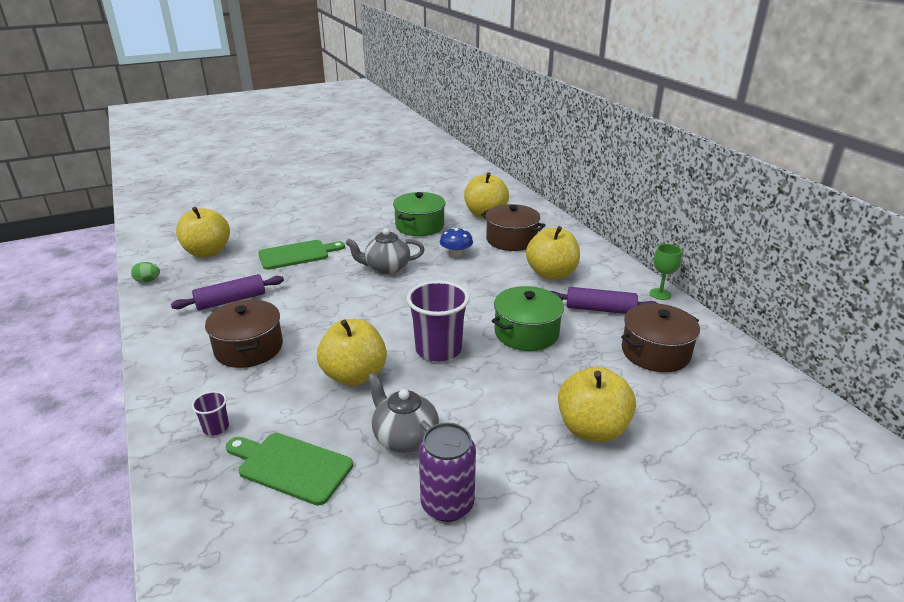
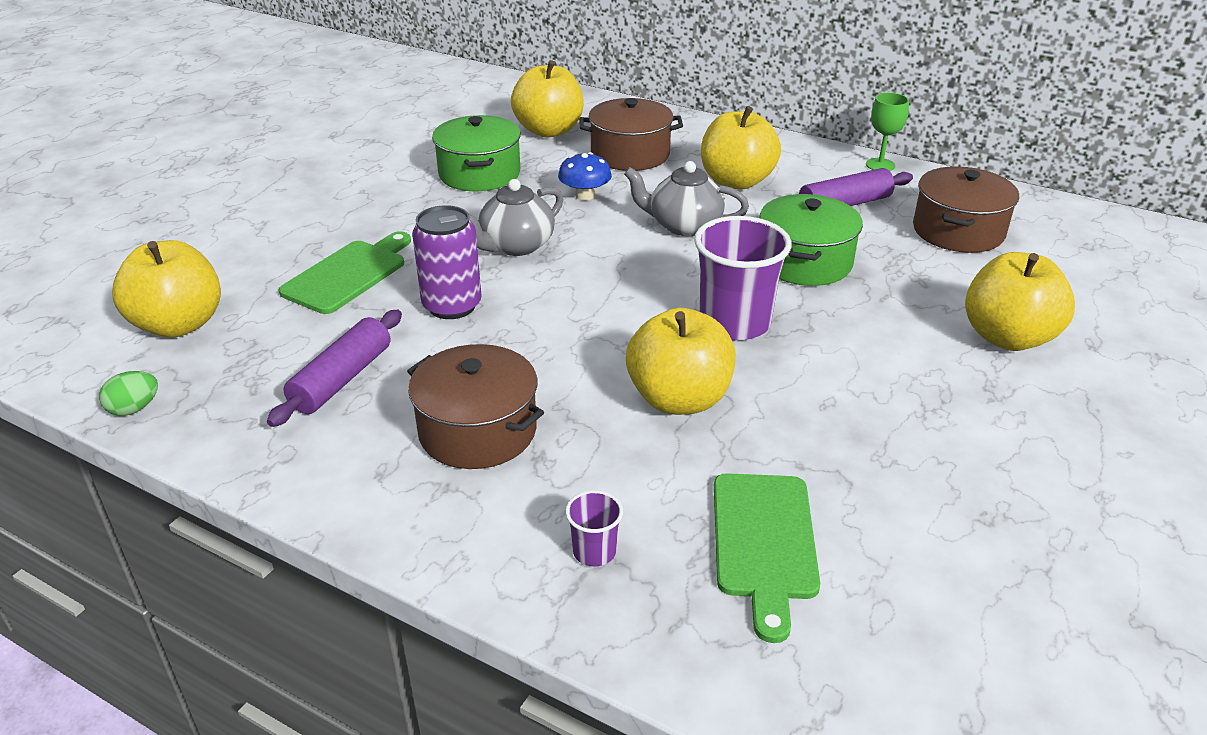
camera: 35 degrees left, 5 degrees up
green cutting board [226,433,353,506] -> green cutting board turned 75 degrees counterclockwise [714,473,820,643]
grey teapot [368,373,439,453] -> grey teapot moved to [624,161,749,236]
purple can [419,423,476,522] -> purple can moved to [412,205,482,319]

